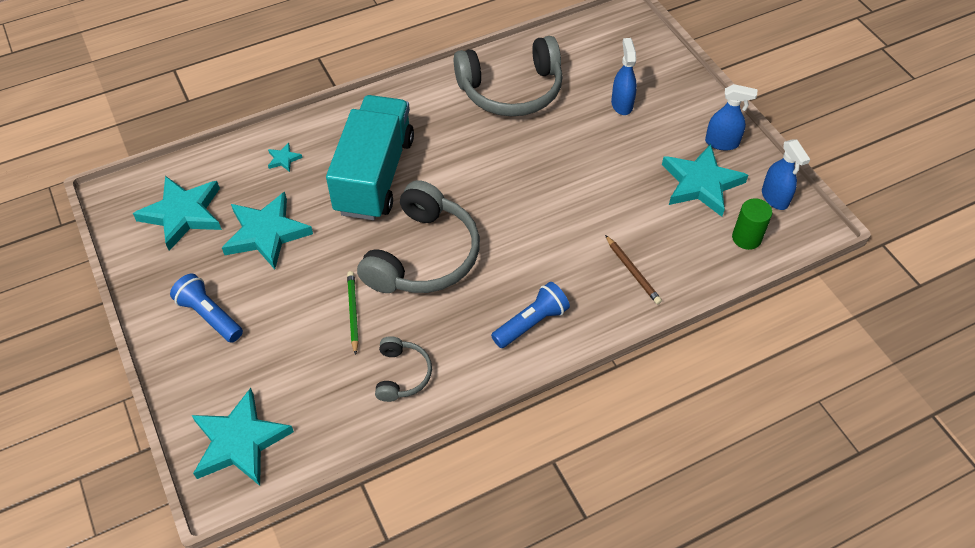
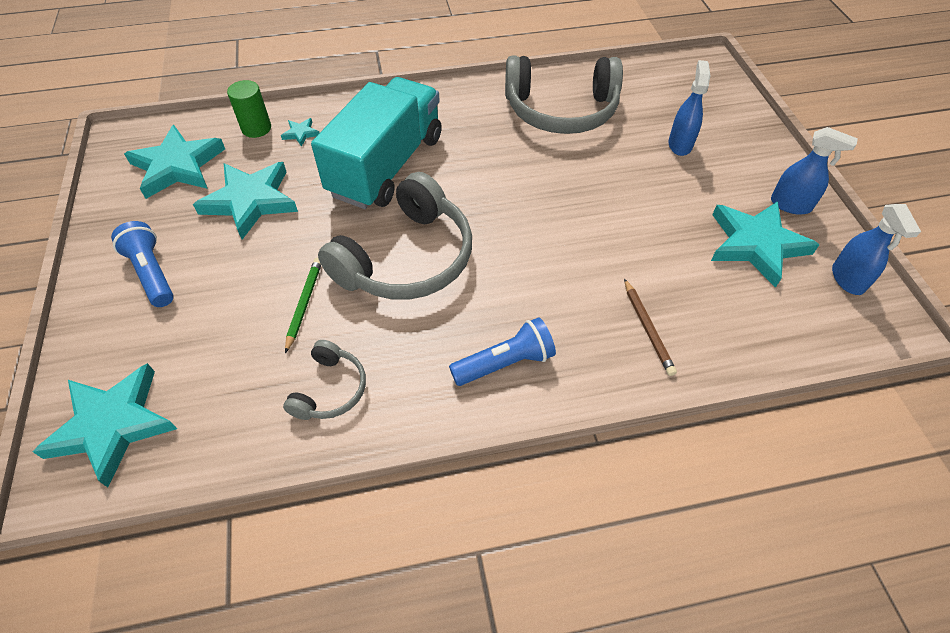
camera: 15 degrees right, 0 degrees up
green cylinder [732,198,772,250] -> green cylinder moved to [227,80,271,138]

